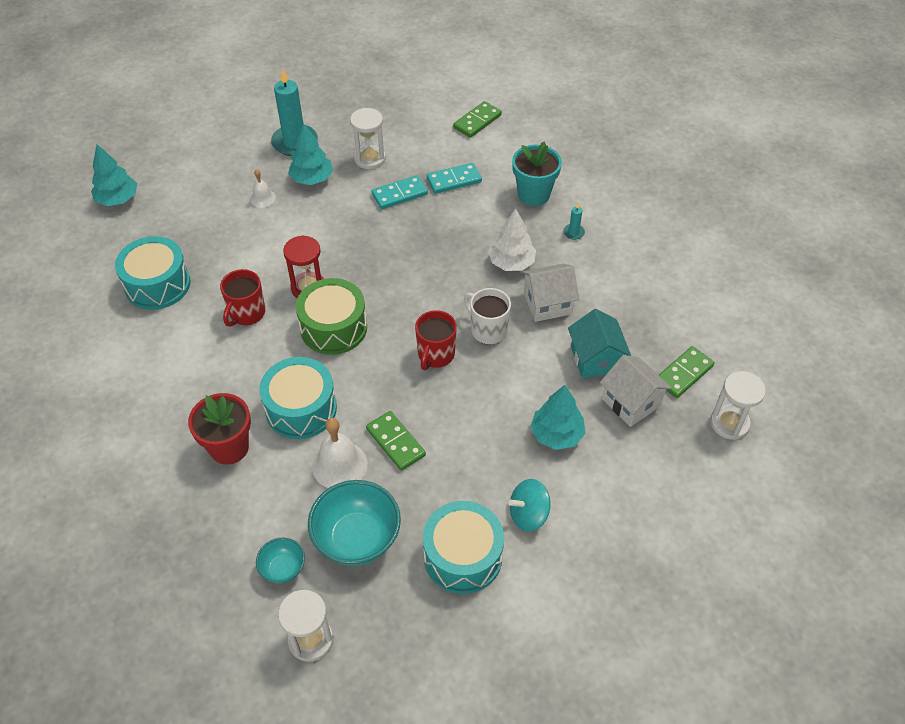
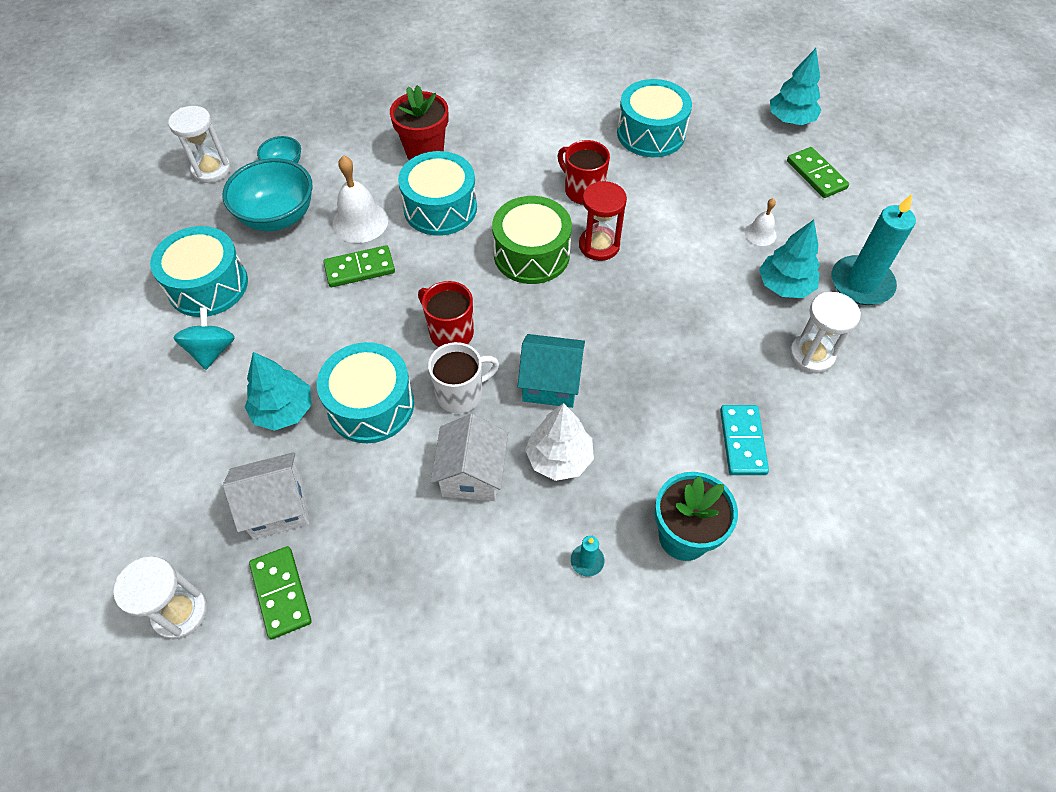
camera: 110 degrees right, 5 degrees up
turquoise domino [372,175,428,209] -> none
green domino [453,101,502,138] -> green domino moved to [787,147,849,198]
turquoise house [568,309,631,378] -> turquoise house moved to [518,334,585,408]
none -> turquoise drum [317,342,414,443]

